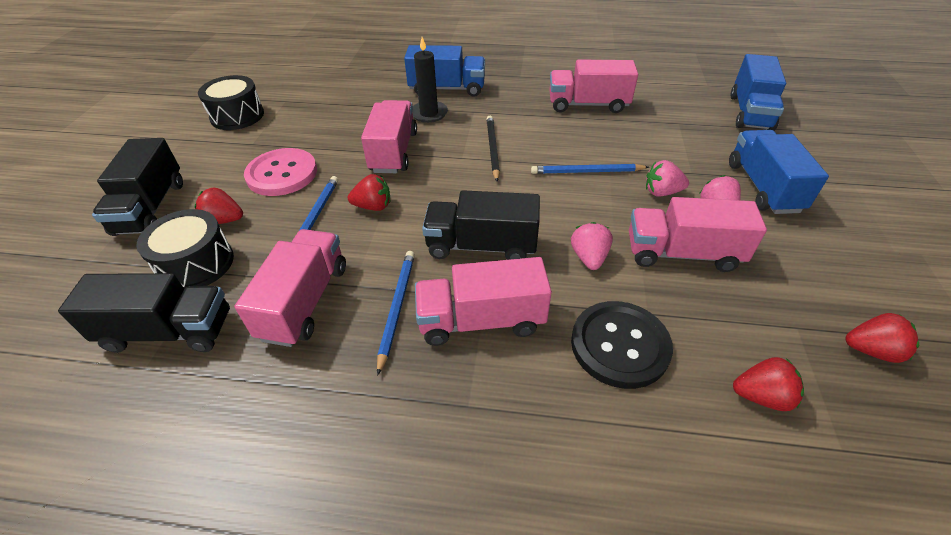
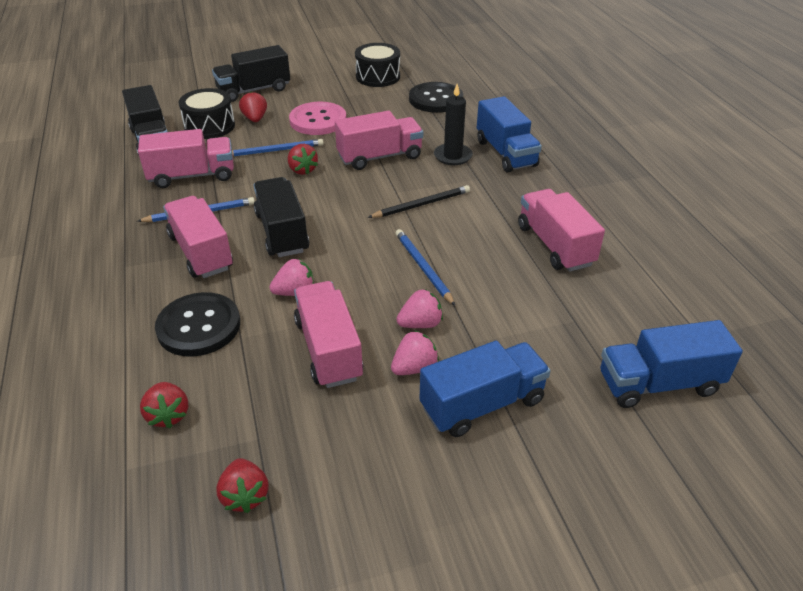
camera: 65 degrees right, 5 degrees down
pink strawberry [646,160,689,197] -> pink strawberry turned 90 degrees clockwise [396,289,443,328]
none -> black button [409,82,463,113]

